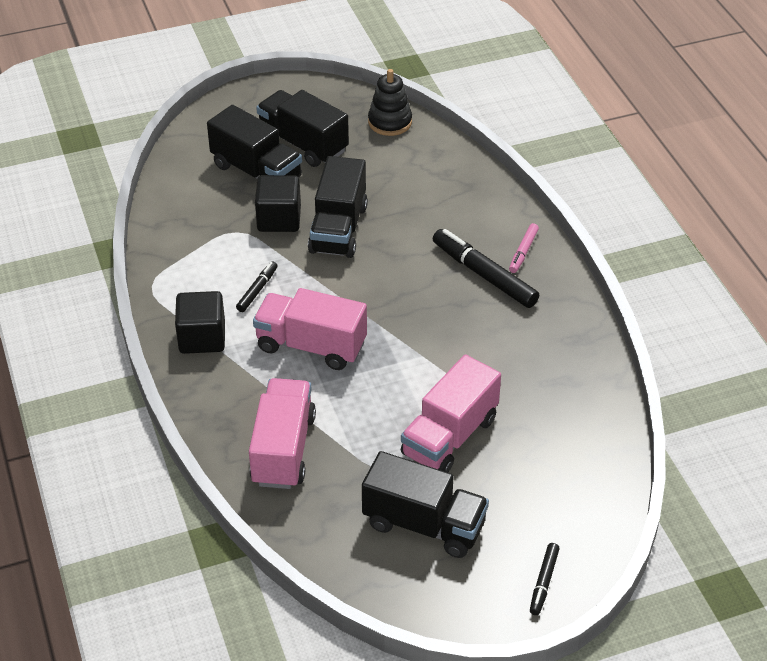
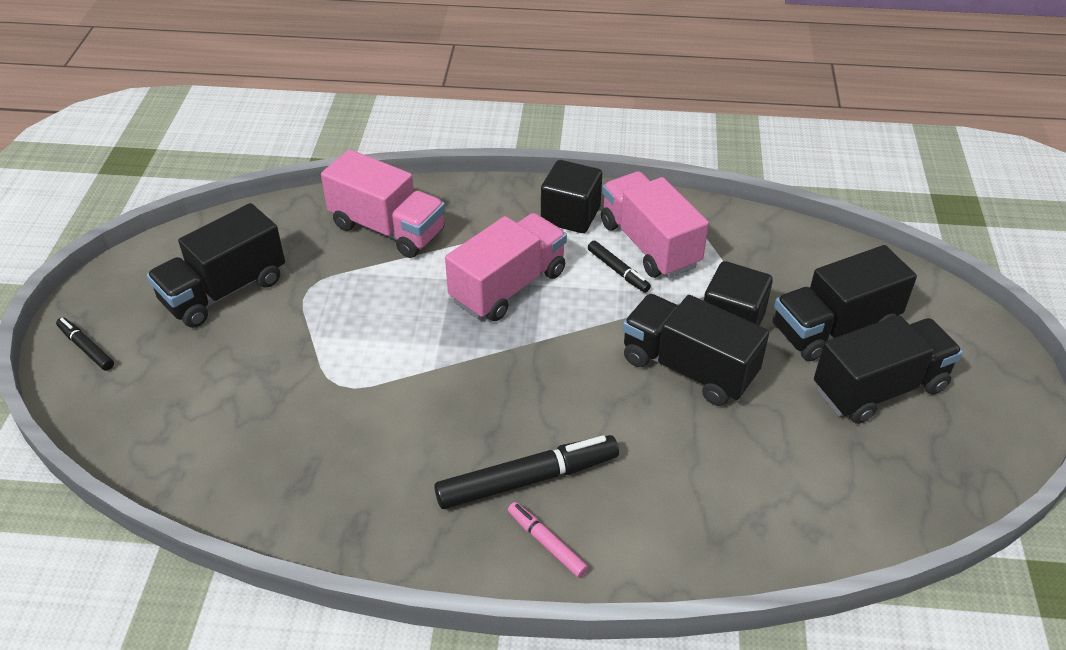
camera: 115 degrees right, 0 degrees up
black stacking toy [368,69,412,136] -> none
pink truck [401,354,501,472] -> pink truck moved to [601,171,709,278]

